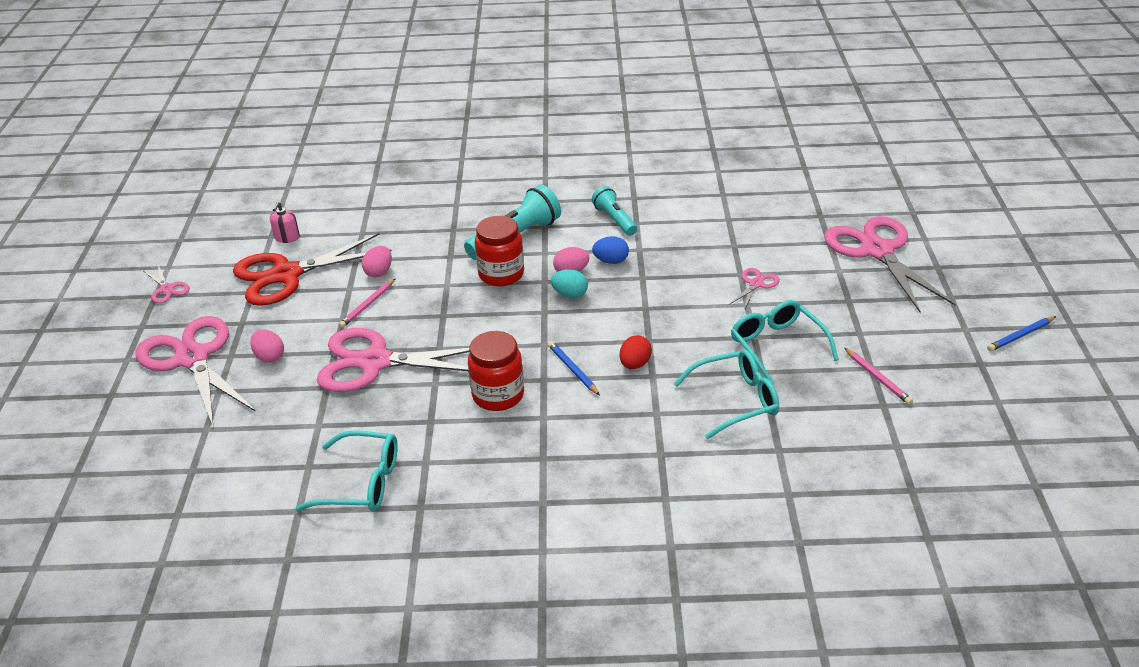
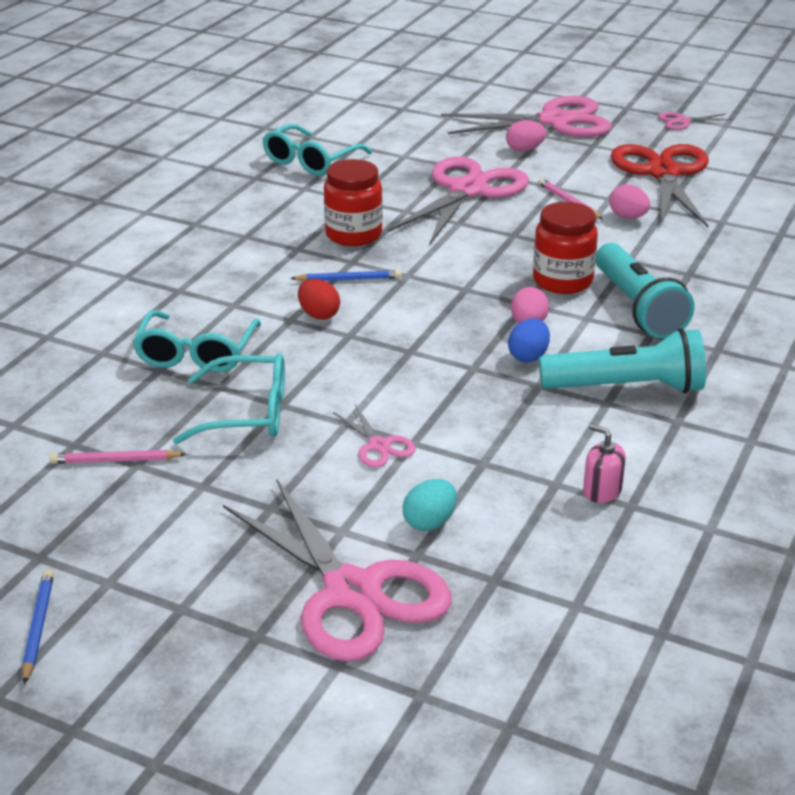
camera: 115 degrees right, 5 degrees down
pink soap dispenser [270,202,300,243] -> pink soap dispenser moved to [583,424,626,503]
turquoise egg [551,269,588,298] -> turquoise egg moved to [403,479,457,531]
turquoise flashlight [592,186,637,236] -> turquoise flashlight [539,328,706,393], size x1.62
pink scissors [824,216,956,313] -> pink scissors turned 45 degrees clockwise [223,478,452,662]

